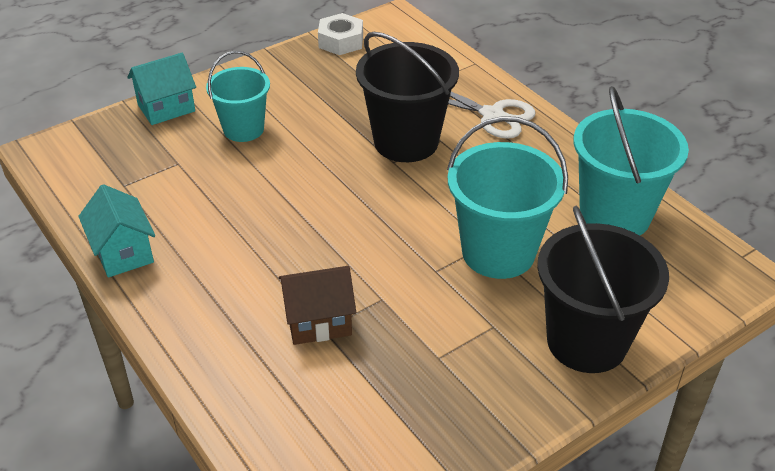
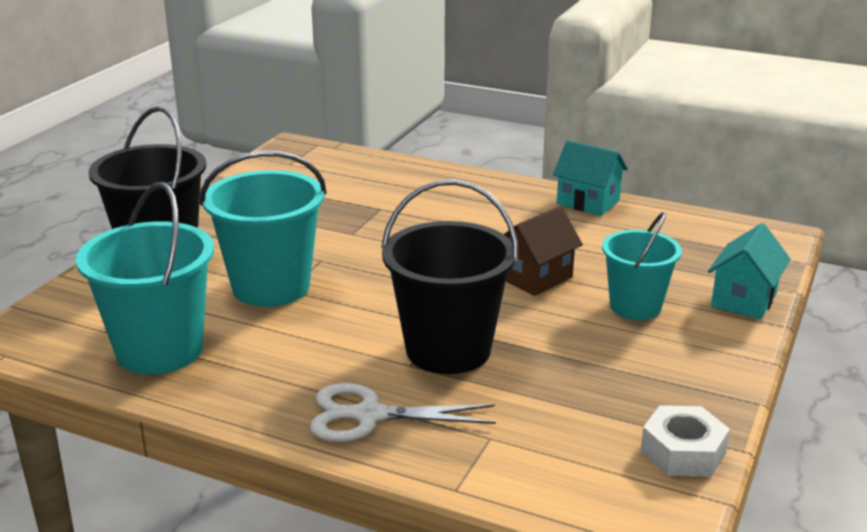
camera: 150 degrees right, 15 degrees down
brown house [279,266,356,345] -> brown house moved to [504,206,583,296]

